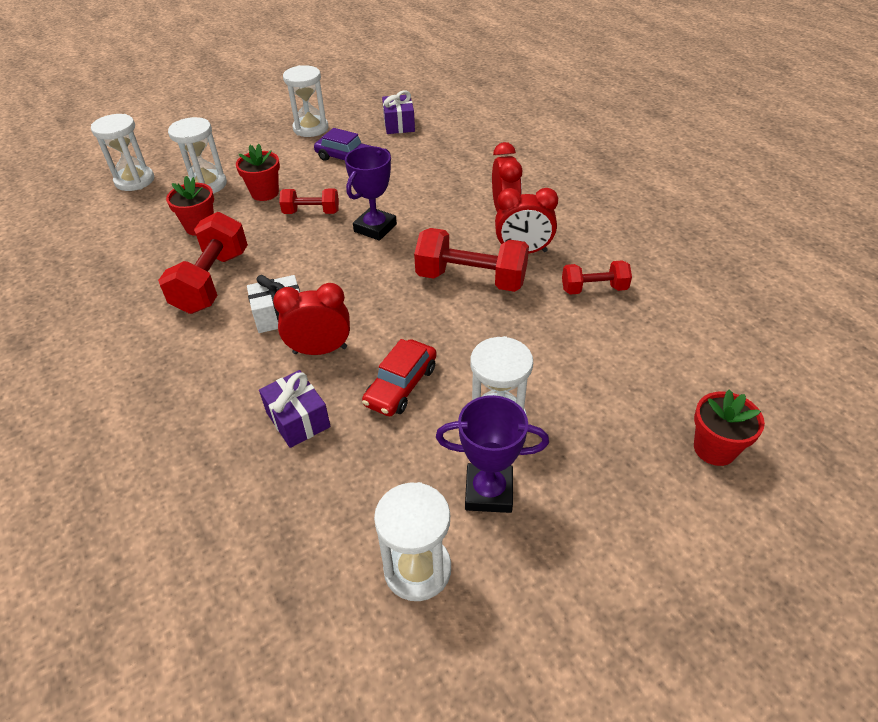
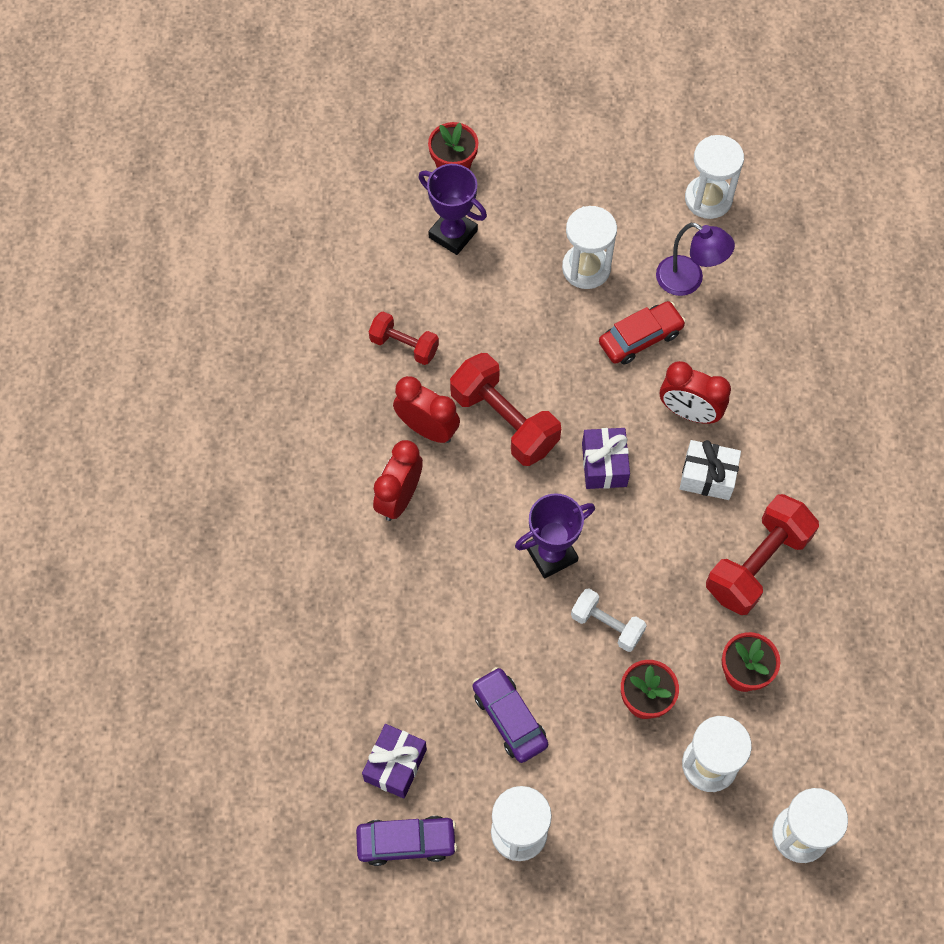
camera: 150 degrees left, 20 degrees up
purple gift [259,370,331,448] -> purple gift moved to [582,428,630,489]
red dumbbell [279,189,339,214] -> white dumbbell [571,588,647,652]
purple trophy [436,395,549,513] -> purple trophy moved to [419,164,487,255]
none -> purple car [356,816,457,866]
none -> purple lamp [656,223,735,296]

